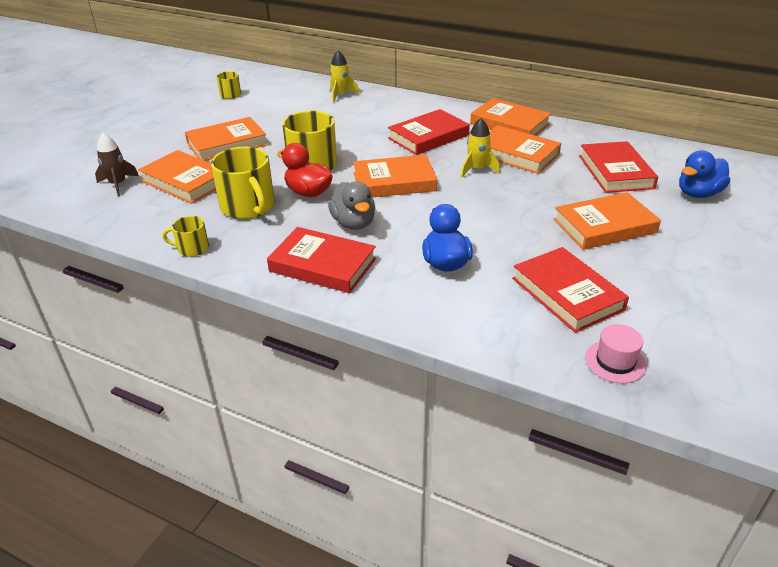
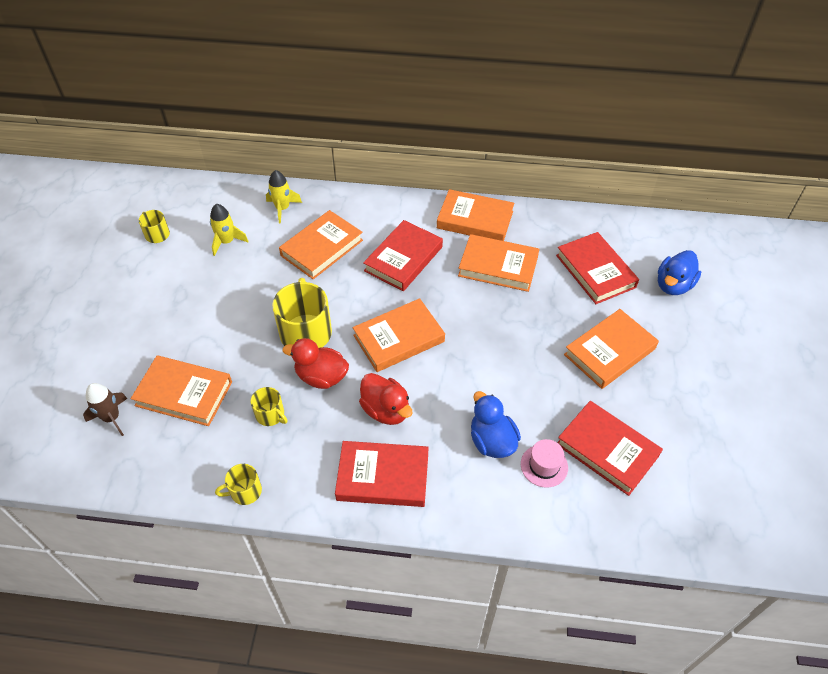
camera: 20 degrees left, 15 degrees up
orange book [185,117,268,161] -> orange book moved to [279,210,363,279]
yellow mug [211,147,275,219] -> yellow mug [251,387,287,426], size x0.52
grey duck [328,181,375,230] -> red duck [359,373,413,425]
yellow rocket [461,118,500,177] -> yellow rocket moved to [210,204,249,256]
pink hat [585,324,647,383] -> pink hat moved to [521,439,568,488]

